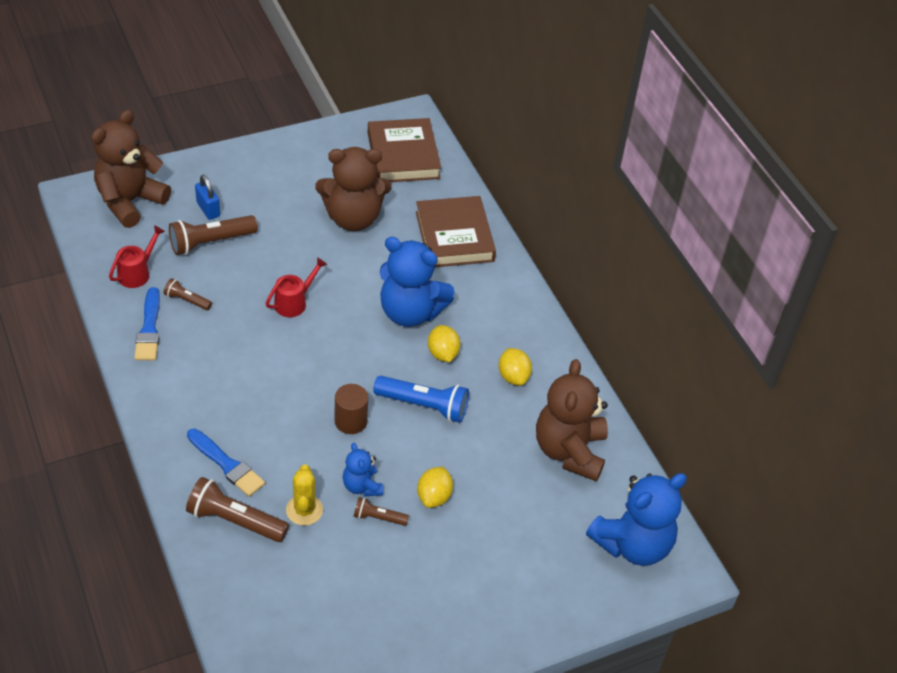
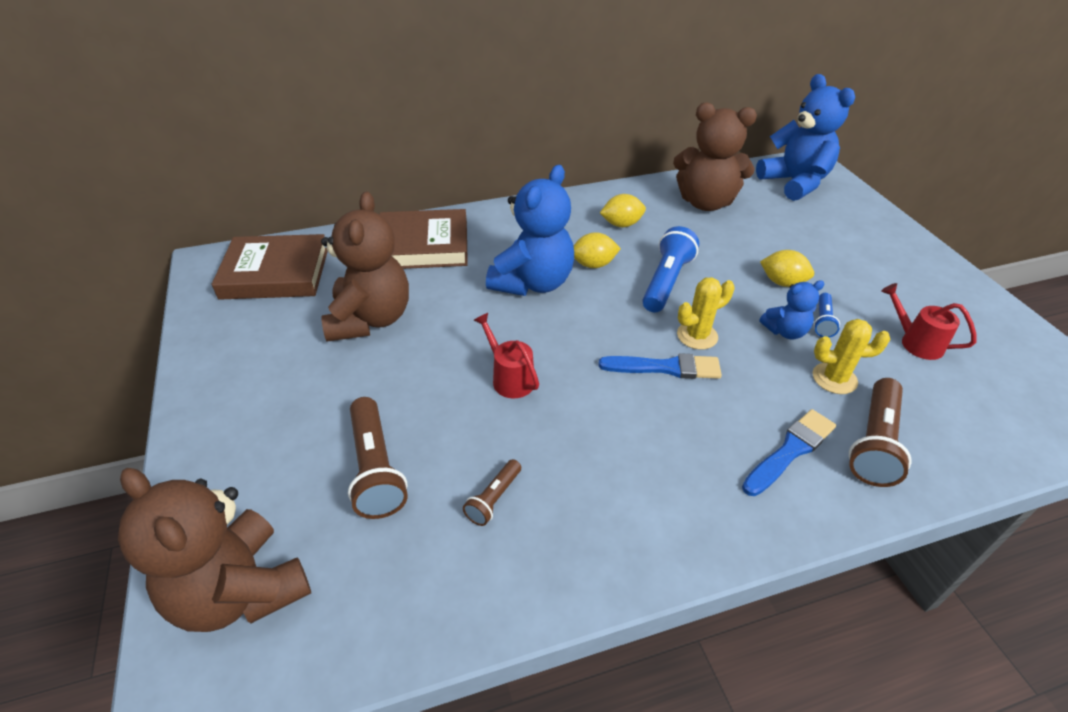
camera: 80 degrees left, 5 degrees down
red watering can [109,225,165,288] -> red watering can moved to [881,283,977,360]
blue brush [134,287,160,360] -> blue brush moved to [599,353,722,379]
blue padlock [195,175,220,220] -> none
brown cylinder [335,384,368,434] -> yellow cactus [677,277,735,350]
brown flashlight [353,497,409,526] -> blue flashlight [814,293,840,338]

